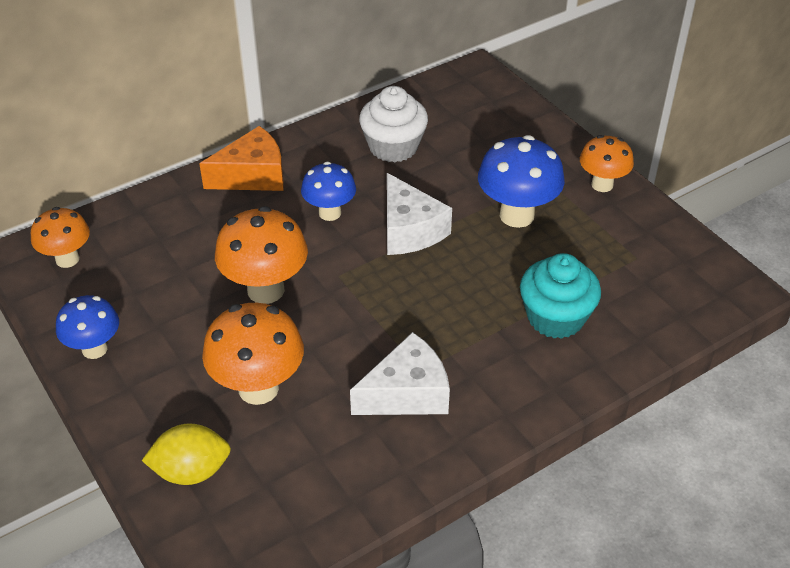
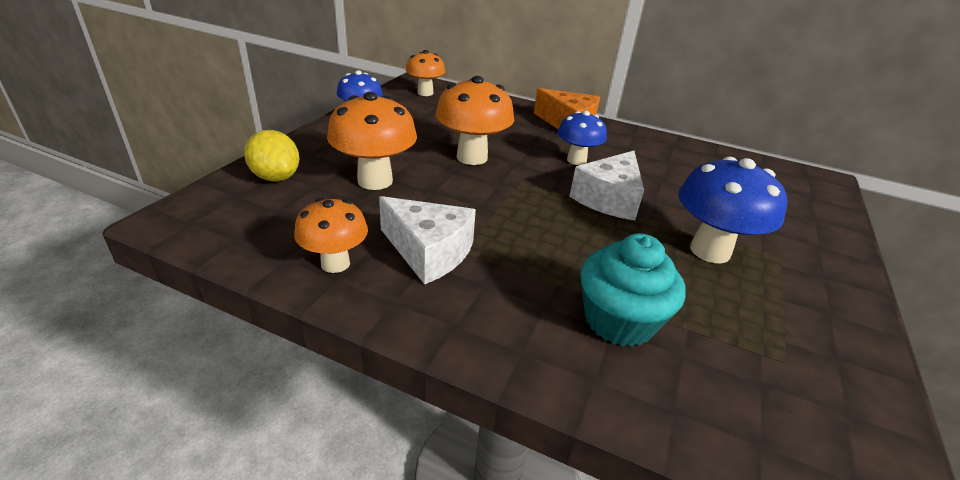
camera: 55 degrees right, 10 degrees down
white cupcake [359,86,428,162] -> none
orange mushroom [580,135,634,192] -> orange mushroom moved to [294,198,368,273]

